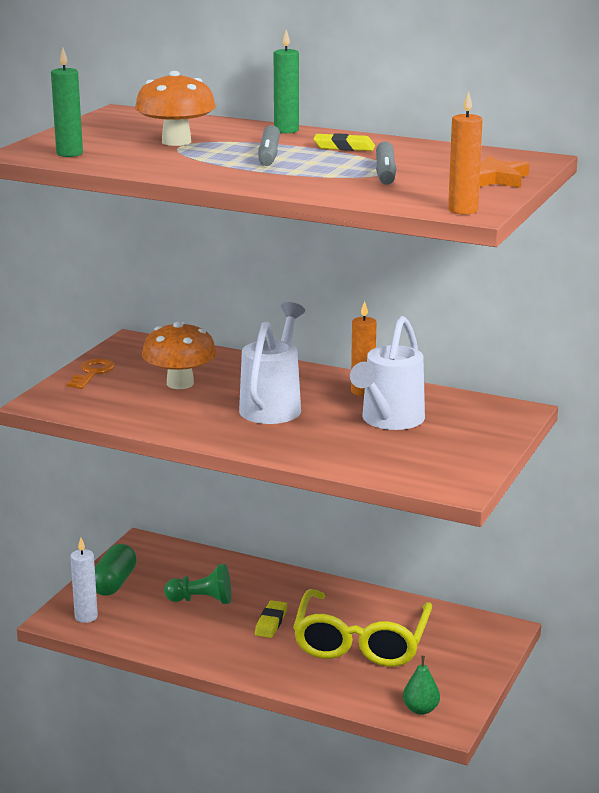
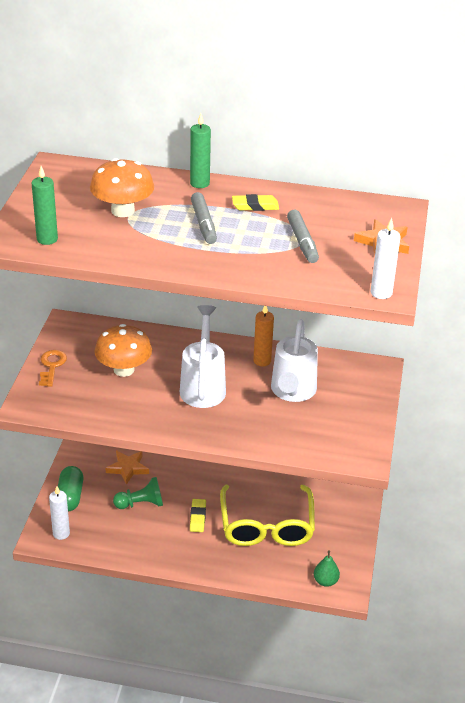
camera: 15 degrees left, 15 degrees up
orange candle [448,91,483,214] -> white candle [370,218,401,299]
none -> orange star [105,450,149,485]

